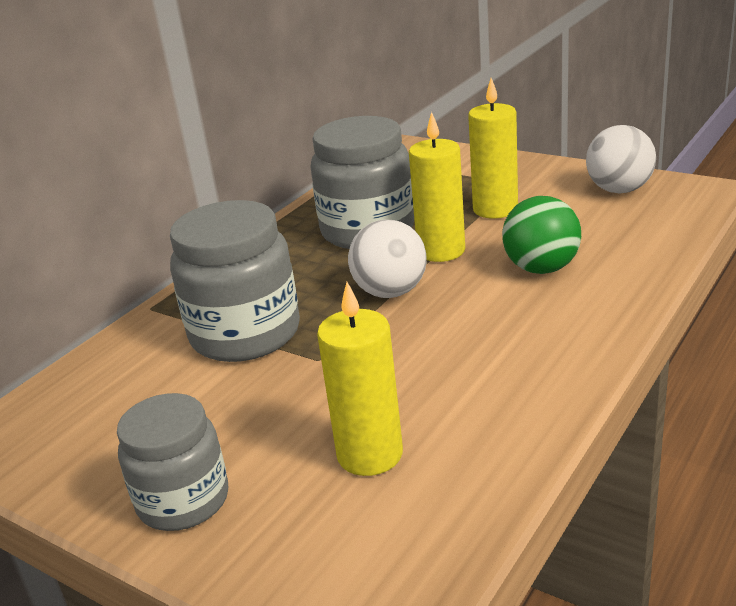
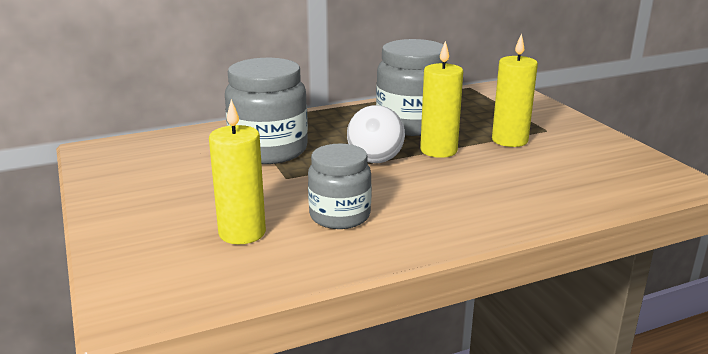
camera: 30 degrees right, 5 degrees down
grey jar [117,393,228,531] -> grey jar moved to [308,144,372,229]
green ball [502,196,581,274] -> none
white ball [586,125,656,194] -> none

